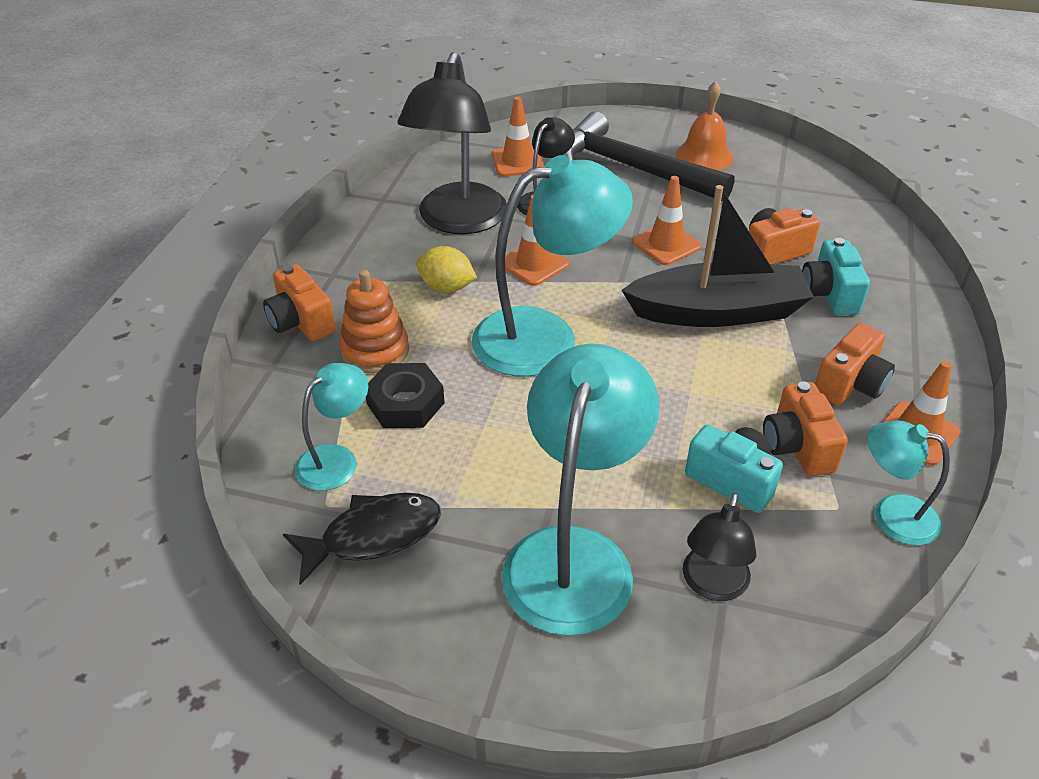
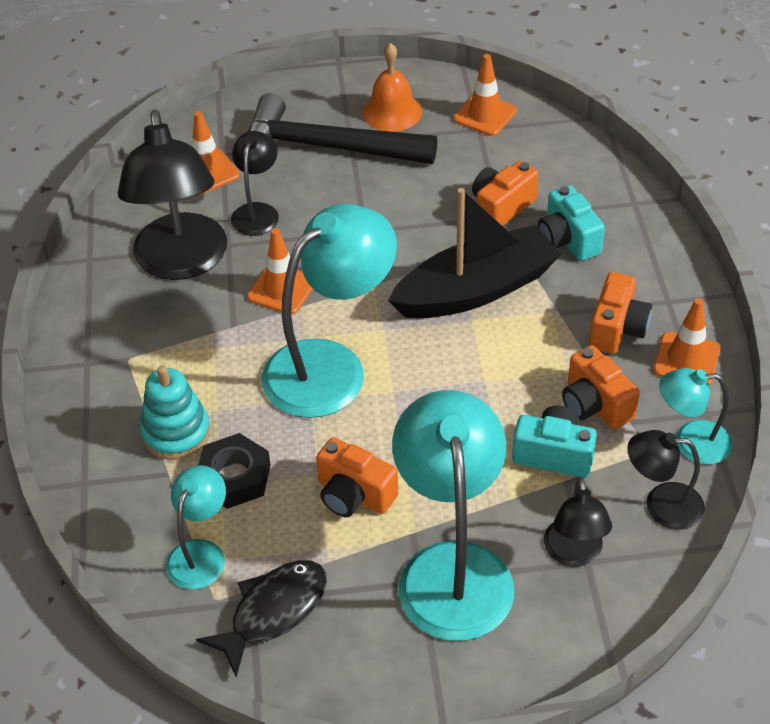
camera: 20 degrees left, 5 degrees up
orange camera [263,264,336,341] -> orange camera moved to [316,437,398,517]
orange stacking toy [339,270,409,374] -> turquoise stacking toy [140,366,210,460]
yellow lemon [416,246,477,293] -> none
orange traffic cone [632,176,701,265] -> orange traffic cone moved to [454,54,517,136]
none -> black lamp [627,430,705,530]

